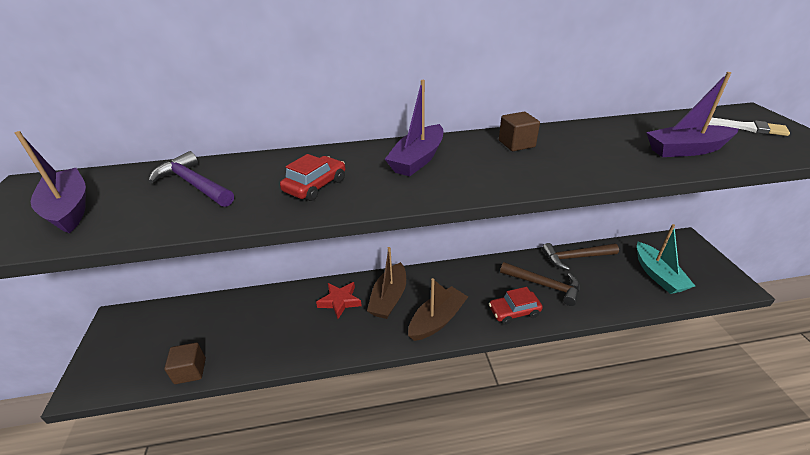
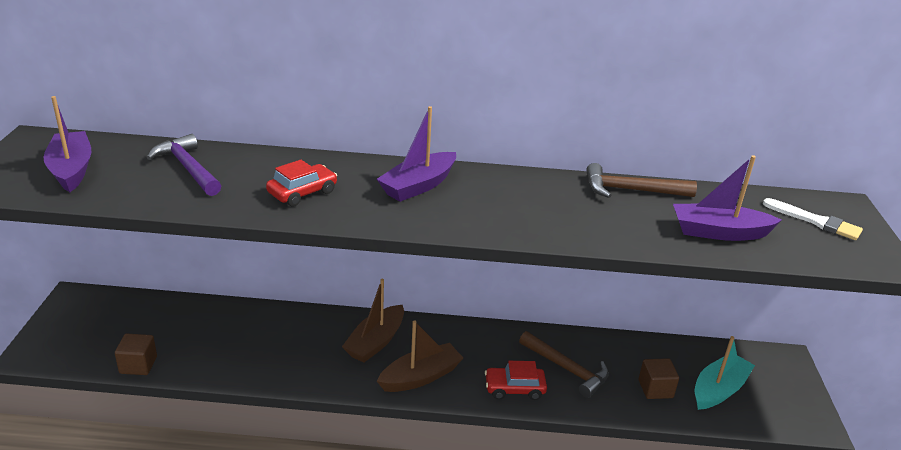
camera: 10 degrees right, 5 degrees down
red star [316,282,362,319] -> none
brown cube [499,112,540,151] -> brown cube moved to [639,358,679,399]
brown hammer [542,243,619,270] -> brown hammer moved to [586,163,697,198]
turquoise boat [637,224,695,294] -> turquoise boat turned 135 degrees counterclockwise [695,336,755,410]

